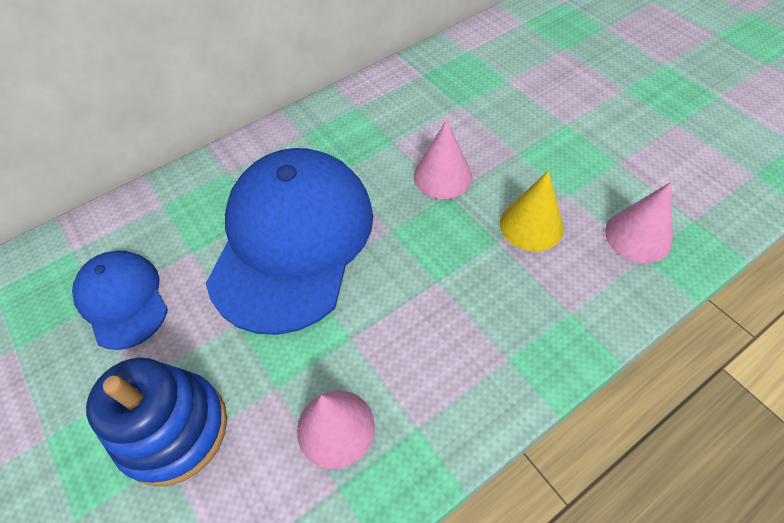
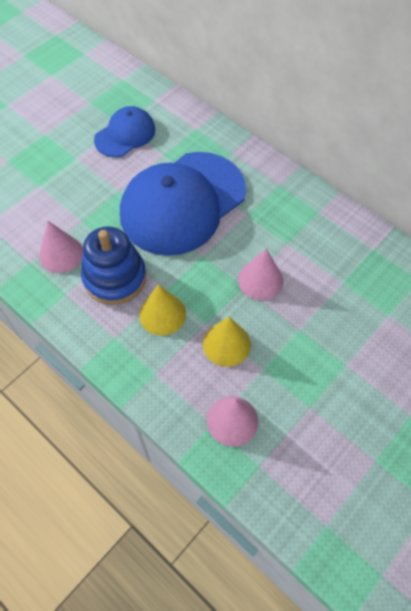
camera: 75 degrees right, 5 degrees up
blue stacking toy [86,357,227,486] -> blue stacking toy moved to [81,226,146,305]
blue cap [206,148,373,335] -> blue cap turned 135 degrees clockwise [120,152,246,256]
none -> yellow cone [139,284,186,336]

